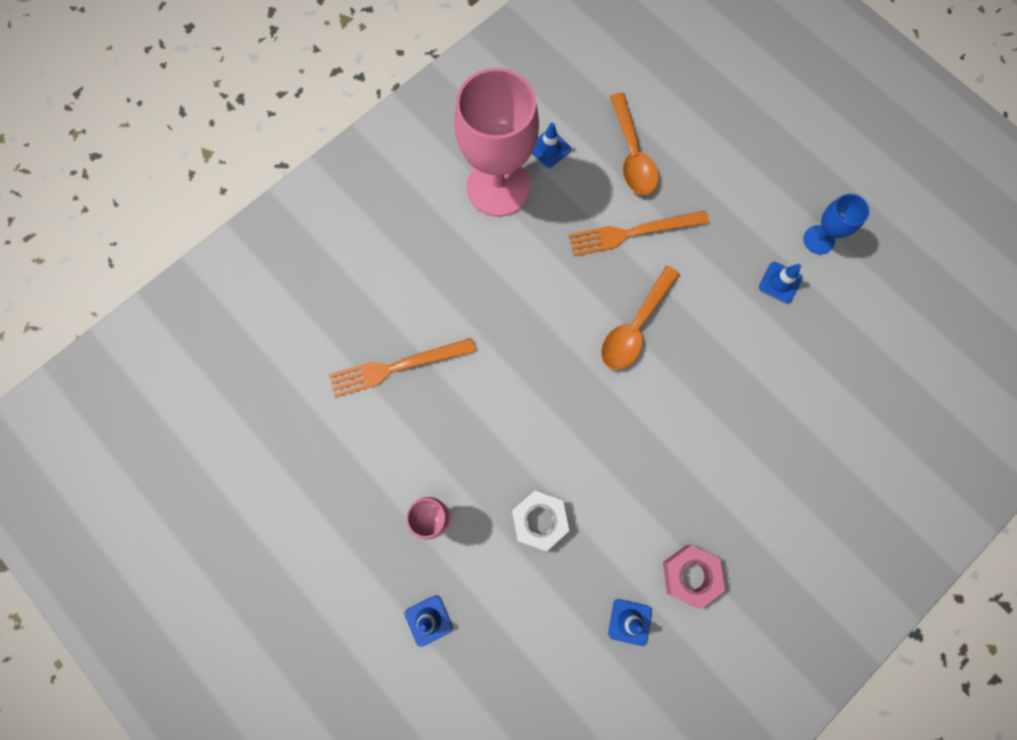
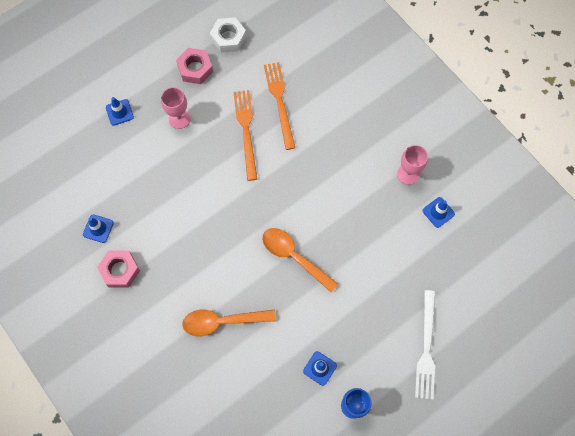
camera: 95 degrees right, 5 degrees down
pink goblet [454,68,539,217] -> pink goblet [397,145,428,185], size x0.48
white nut [512,491,569,551] -> white nut moved to [210,17,246,53]
orange fork [569,211,709,256] -> orange fork moved to [234,90,257,181]
orange spoon [610,93,659,195] -> orange spoon moved to [182,309,276,336]
none -> pink nut [176,48,213,84]
none -> white fork [415,290,435,400]

